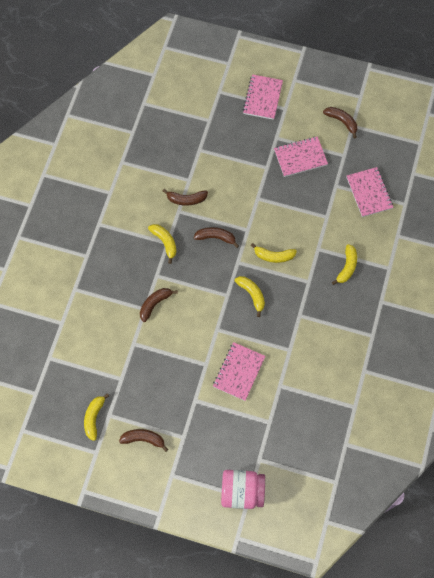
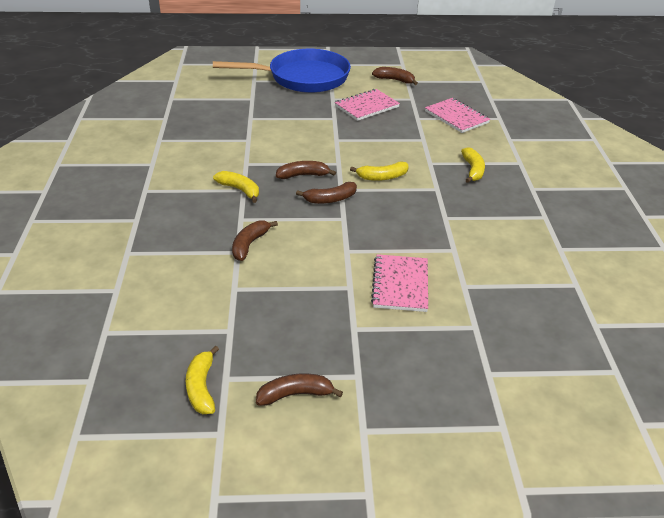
camera: 20 degrees left, 30 degrees down
brown banana [163,189,208,206] -> brown banana moved to [296,182,357,204]
pink jar [221,470,265,509] -> none
yellow banana [235,276,265,317] -> none
pink notebook [243,74,283,120] -> blue pan [213,49,351,93]

